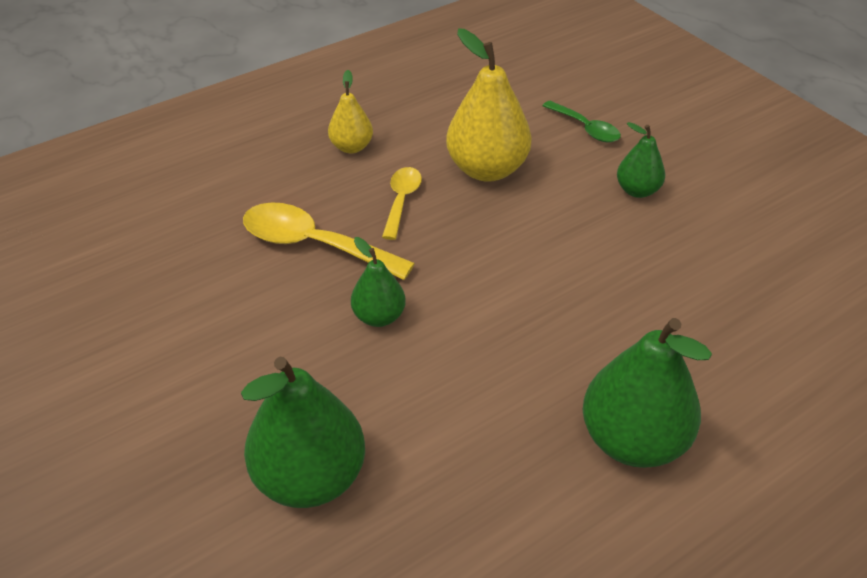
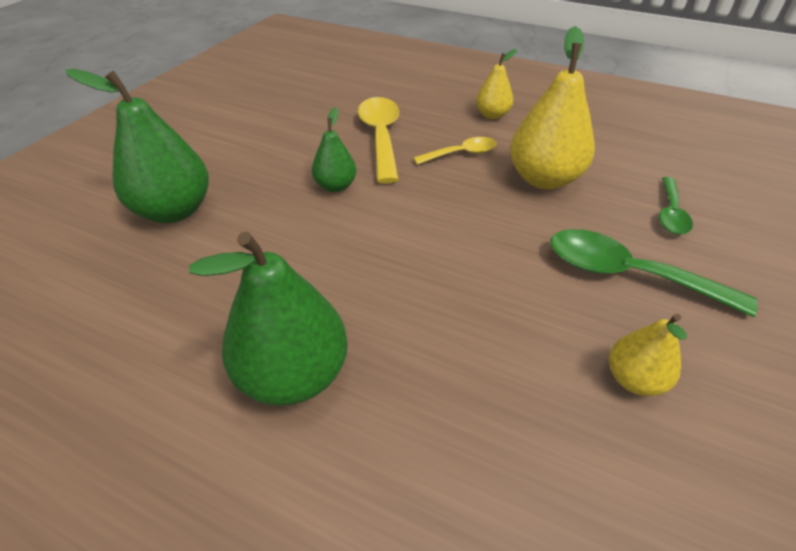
camera: 60 degrees right, 0 degrees up
green pear [617,122,665,198] -> green spoon [550,229,758,317]
none -> yellow pear [609,314,687,396]

